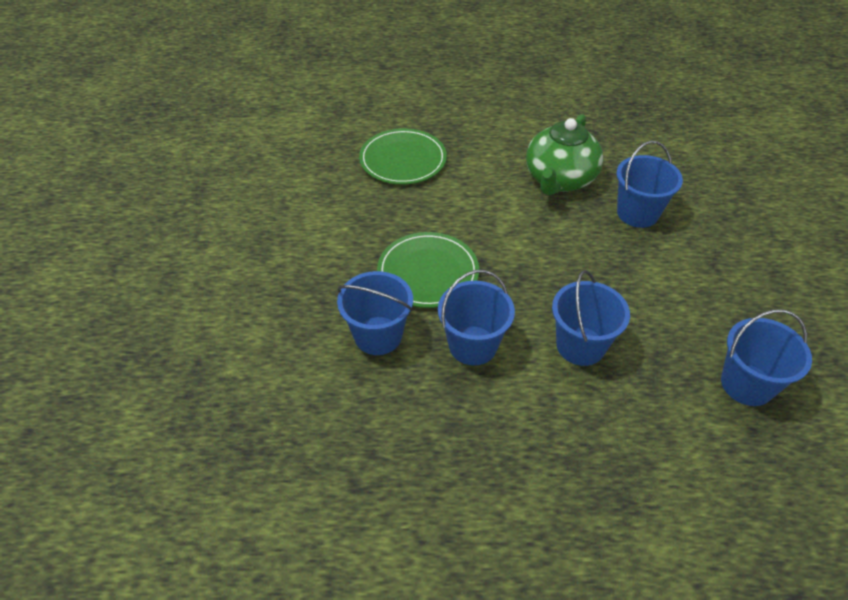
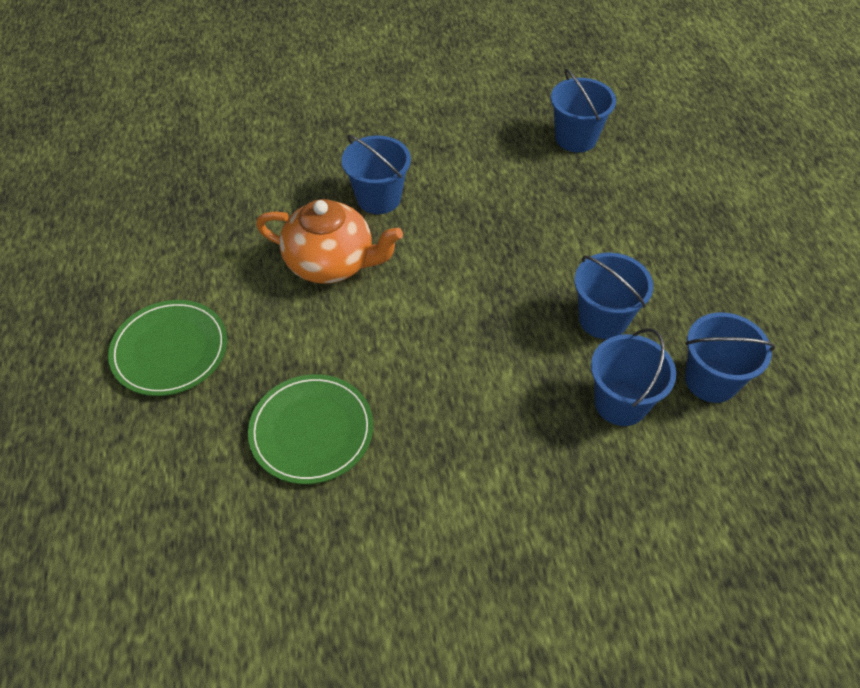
camera: 100 degrees left, 5 degrees up
green plate [377,232,479,308] -> green plate moved to [108,300,227,396]
green teapot [526,114,604,195] -> orange teapot [256,199,403,284]
blue bucket [552,270,630,366] -> blue bucket moved to [685,312,775,403]

